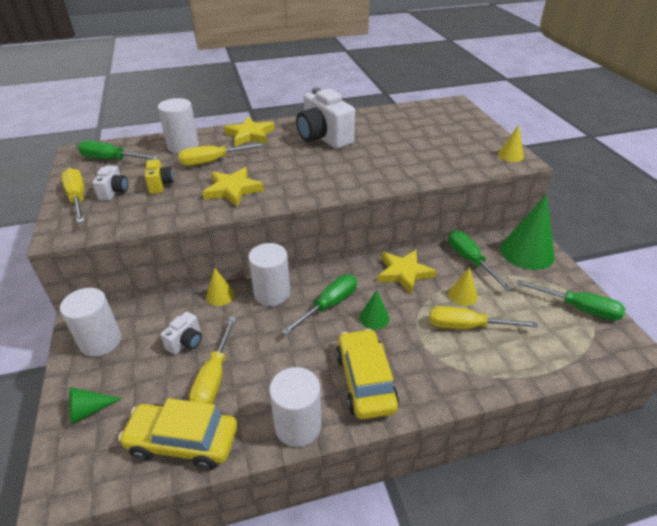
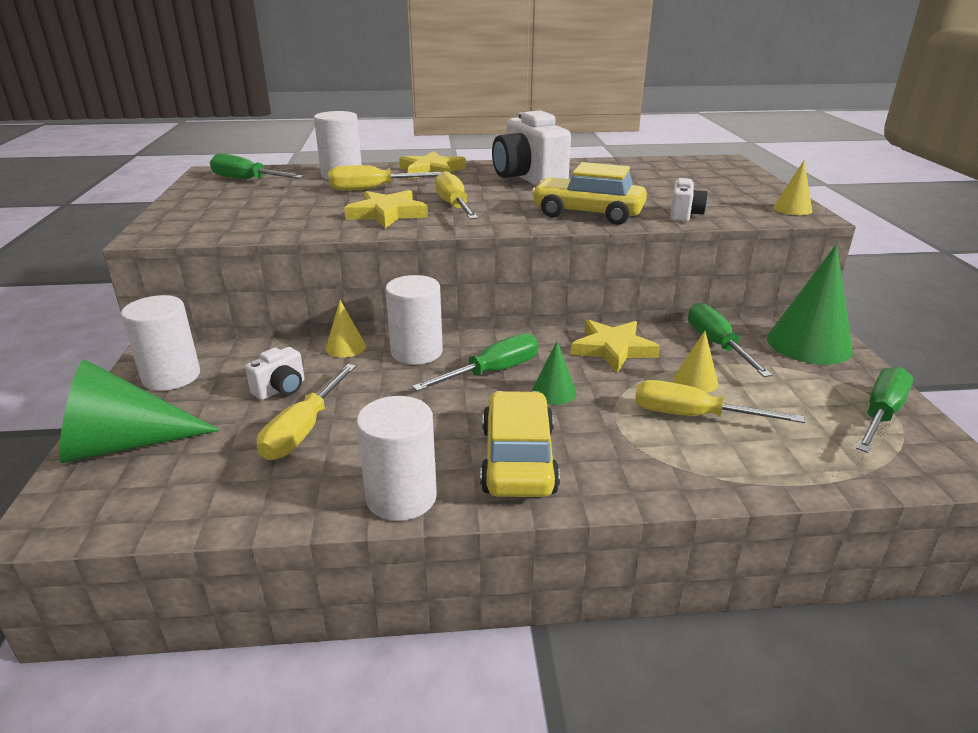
camera: 10 degrees right, 10 degrees down
yellow screwdriver [61,168,85,223] -> yellow screwdriver moved to [435,171,478,219]
green cone [69,387,122,425] -> green cone [59,359,220,463], size x2.01
white camera [92,166,128,201] -> white camera moved to [670,178,708,222]
yellow car [118,398,237,470] -> yellow car moved to [532,162,647,225]
yellow camera [145,159,173,194] -> none
green screwdriver [517,280,625,321] -> green screwdriver turned 90 degrees counterclockwise [856,367,913,453]

